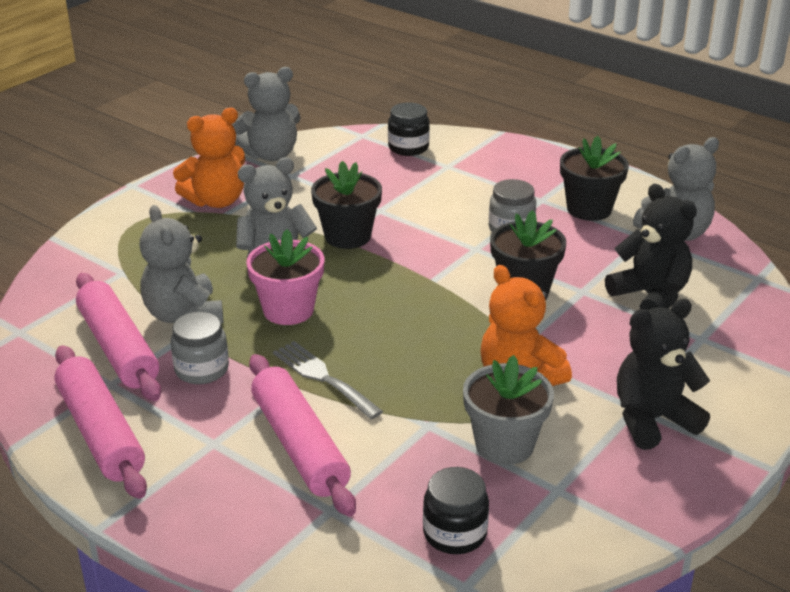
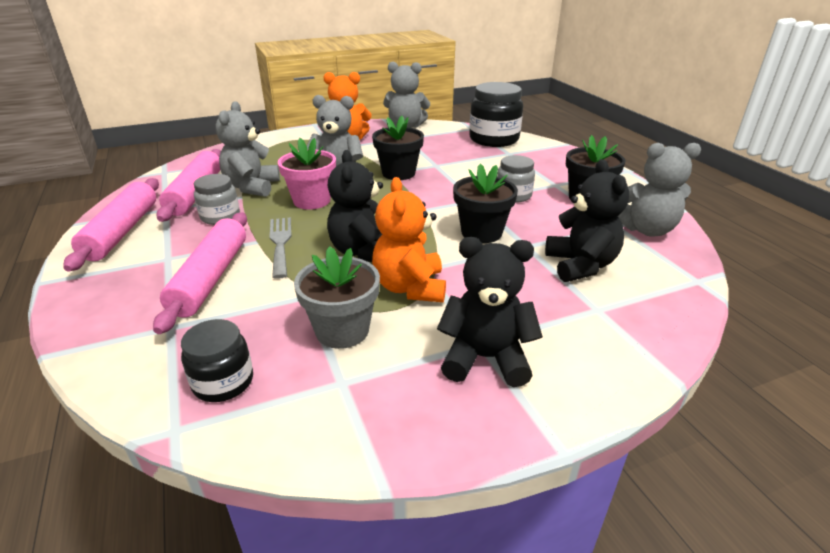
camera: 30 degrees right, 0 degrees up
black jar [388,102,430,156] -> black jar [469,82,523,147], size x1.73
none -> black teddy bear [327,150,383,262]

